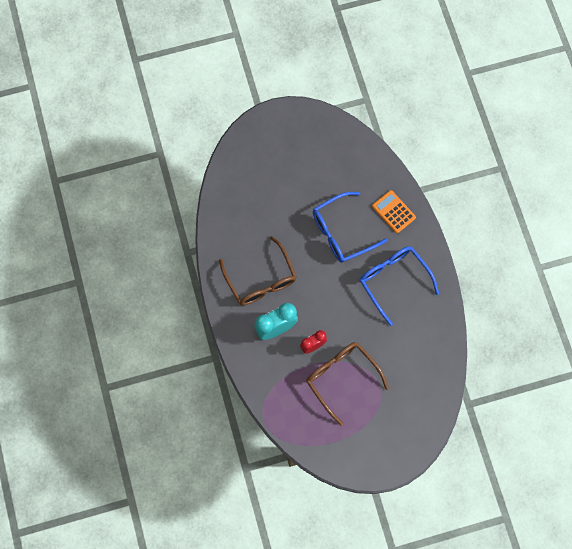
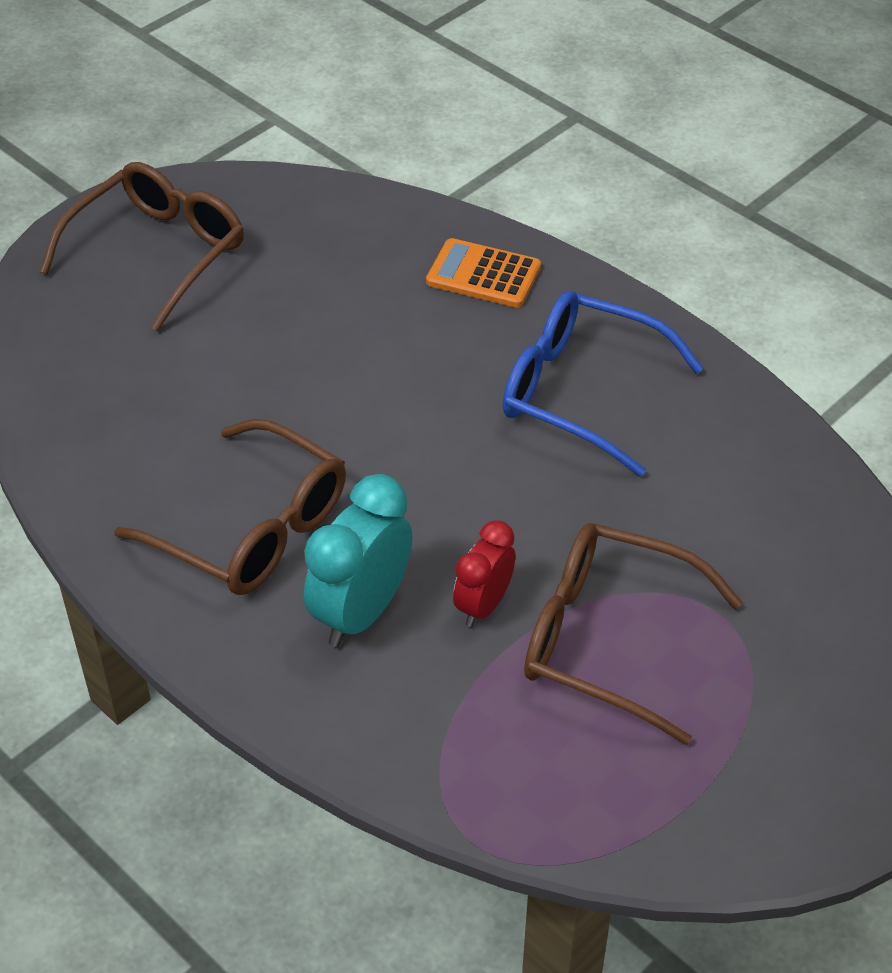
camera: 30 degrees left, 25 degrees down
blue glasses [313,192,388,263] -> none
none -> brown glasses [40,162,244,331]

